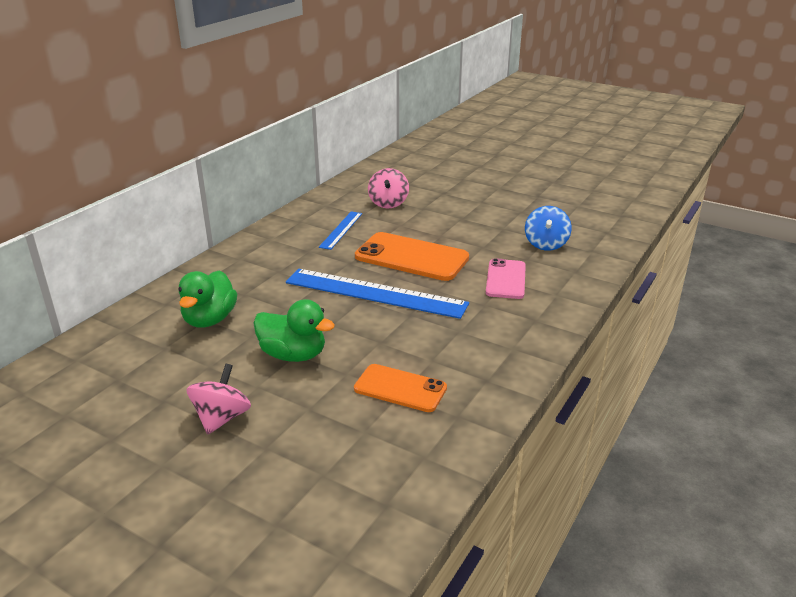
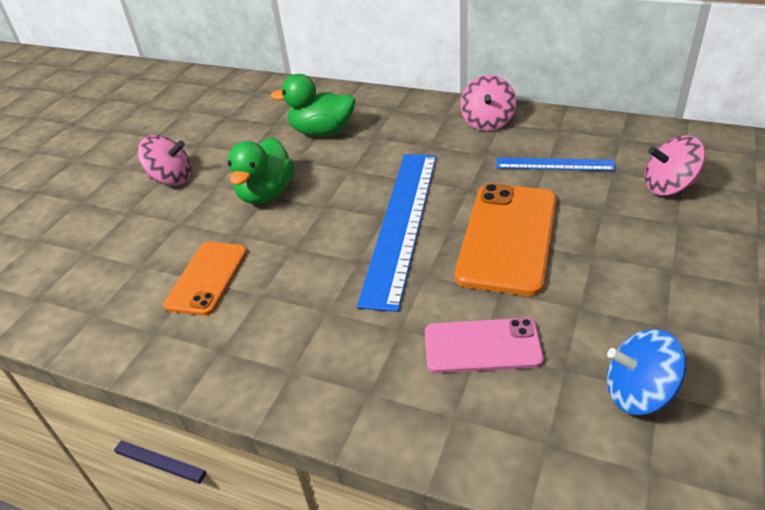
camera: 85 degrees right, 10 degrees up
none -> pink spinning top [460,75,517,131]

